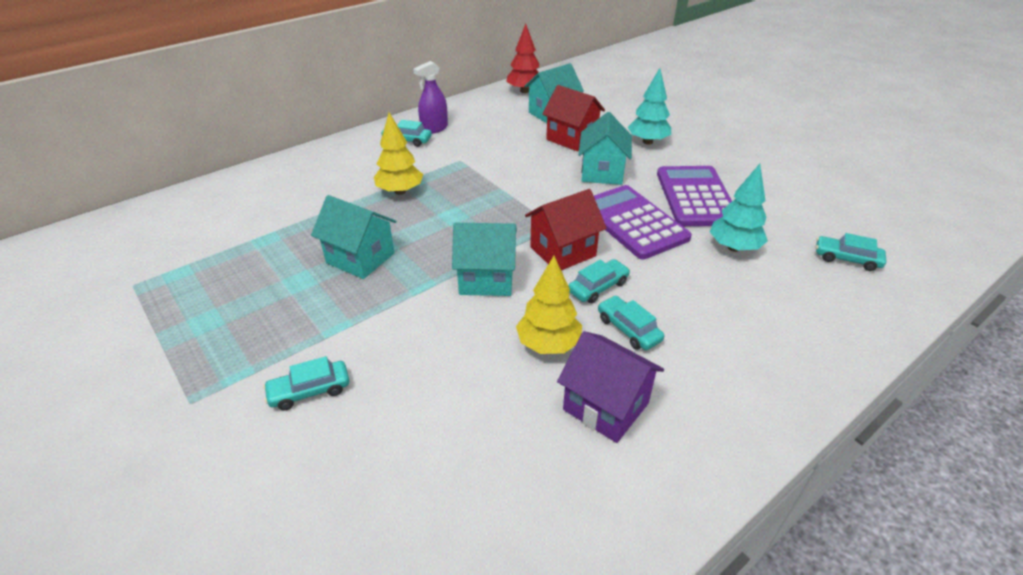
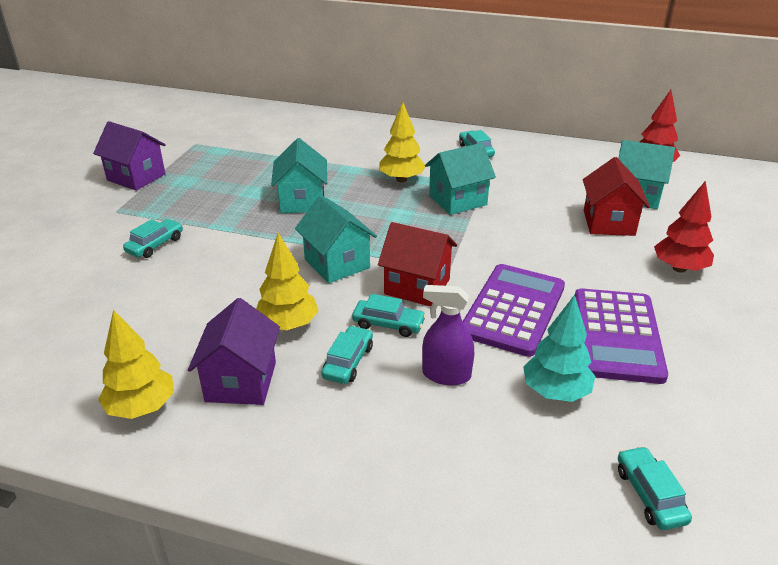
camera: 55 degrees right, 5 degrees down
turquoise car [263,356,350,410] -> turquoise car turned 90 degrees clockwise [123,219,183,258]
purple spray bottle [413,61,448,134] -> purple spray bottle moved to [422,285,474,385]
turquoise house [578,112,632,185] -> turquoise house moved to [425,143,496,215]
turquoise tree [628,68,671,144] -> red tree [654,181,714,273]
purple calculator [657,166,732,226] -> purple calculator turned 135 degrees clockwise [575,288,668,384]
none -> purple house [93,121,166,191]
none -> yellow tree [98,310,174,419]

